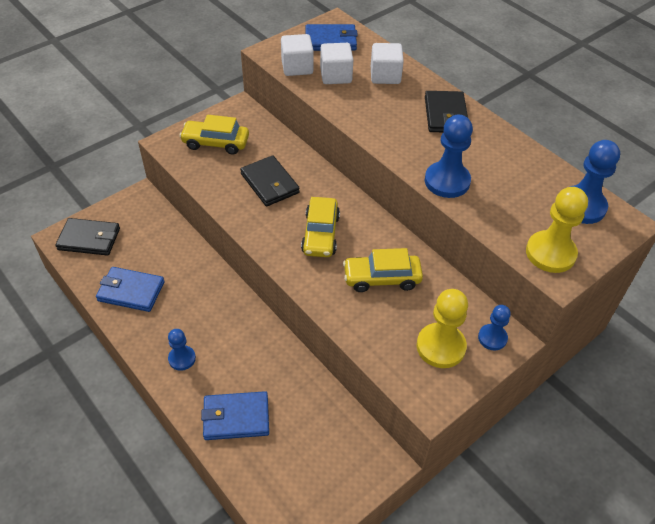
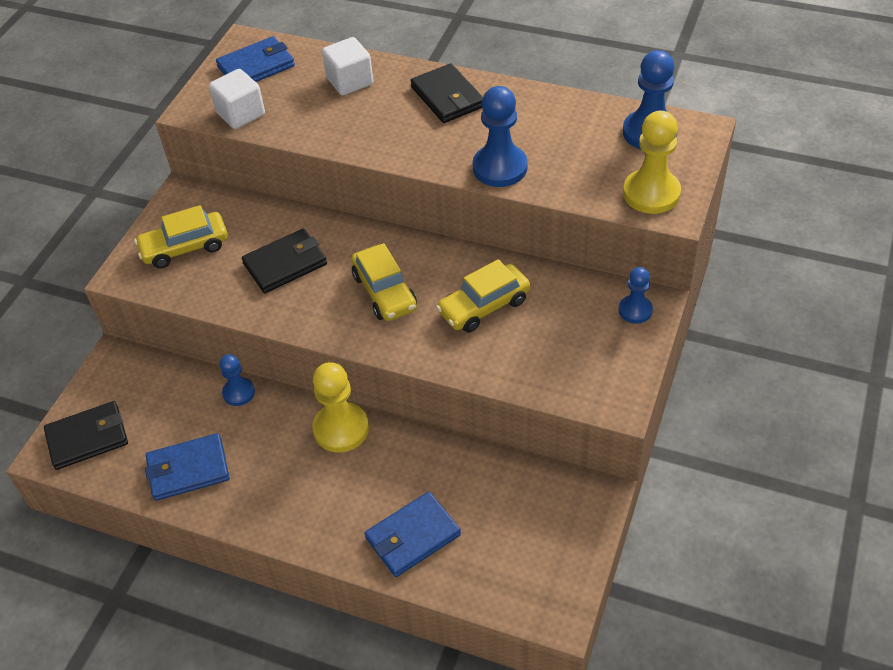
camera: 25 degrees left, 0 degrees up
blue pawn [168,329,196,371] -> blue pawn moved to [219,354,255,406]
black wallet [240,155,300,207] -> black wallet turned 60 degrees counterclockwise [242,229,327,293]
white cube [320,43,353,84] -> none
yellow pawn [417,289,468,368] -> yellow pawn moved to [312,362,369,452]

